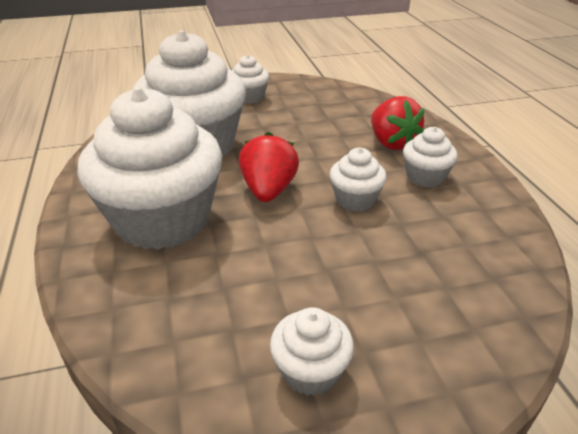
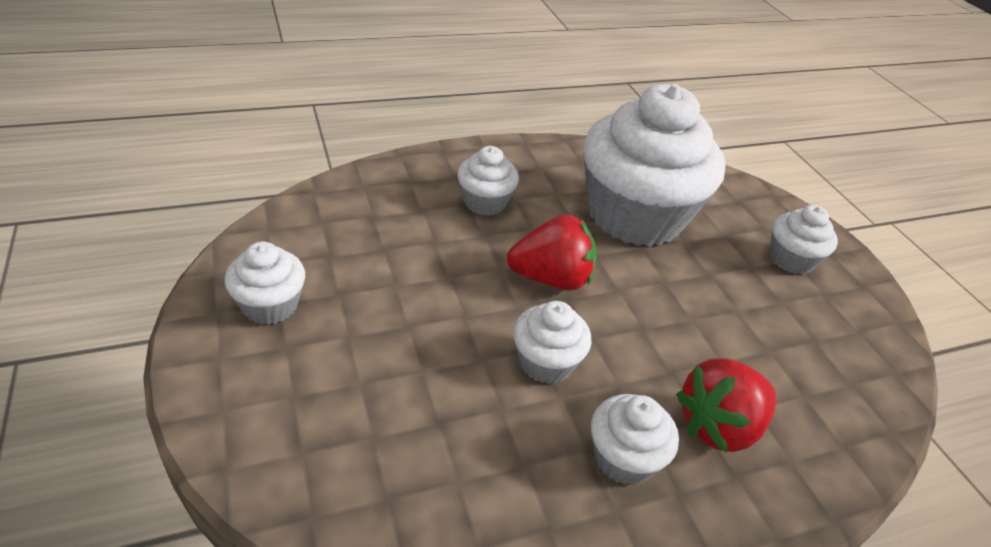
camera: 80 degrees right, 5 degrees up
white cupcake [77,87,222,250] -> white cupcake [457,146,519,216], size x0.45

